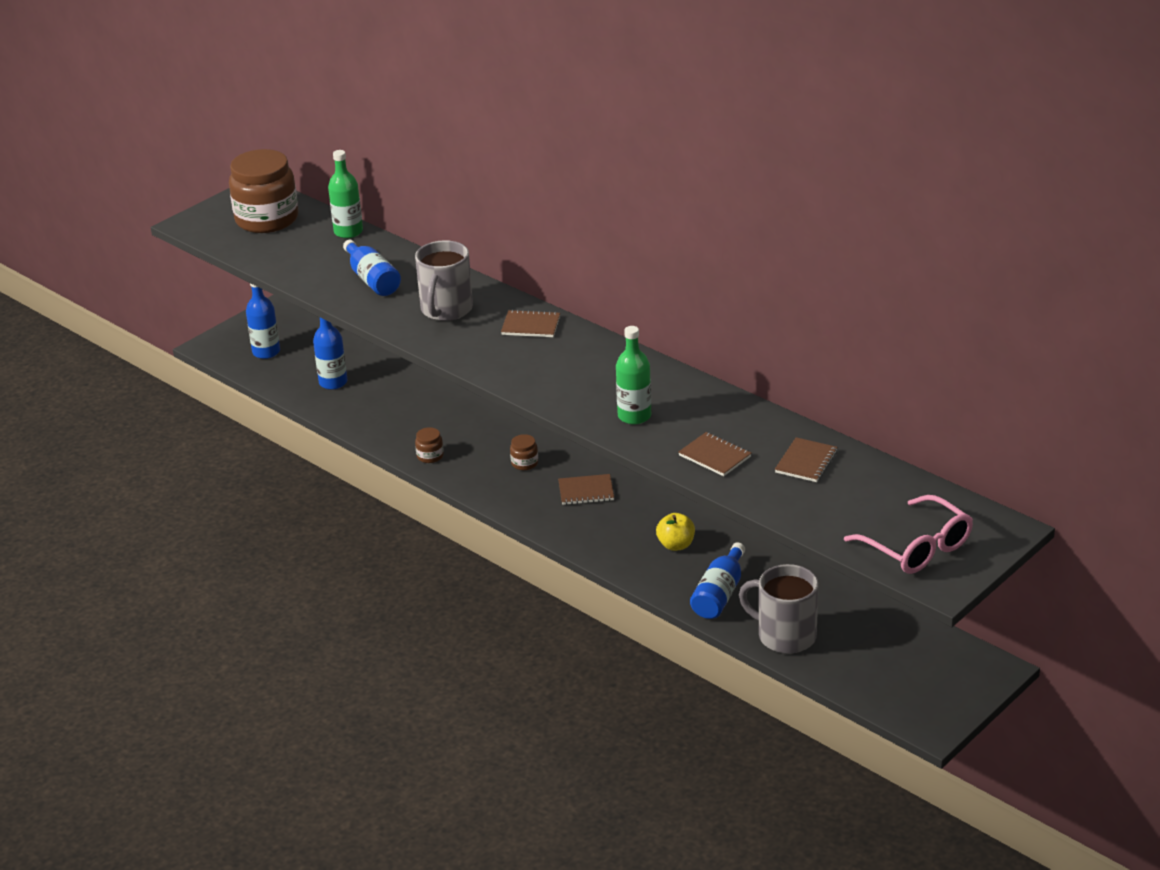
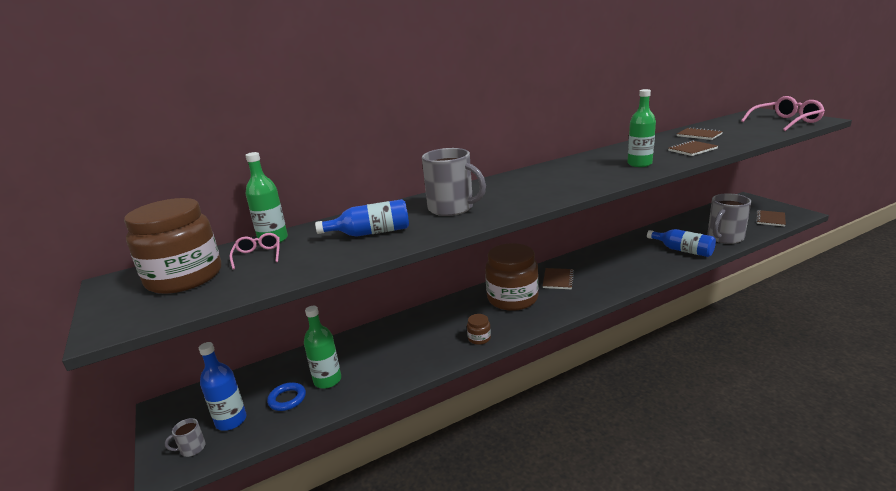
camera: 70 degrees left, 10 degrees down
blue bottle [313,318,347,390] -> green bottle [304,306,341,389]
brown notebook [501,309,560,337] -> brown notebook moved to [756,210,786,227]
brown jar [510,434,538,470] -> brown jar [485,243,539,311], size x2.48
yellow apple [656,513,695,551] -> none
none -> grey mug [165,418,206,457]
none -> pink glasses [230,233,280,270]
none -> blue ring [267,382,306,411]

